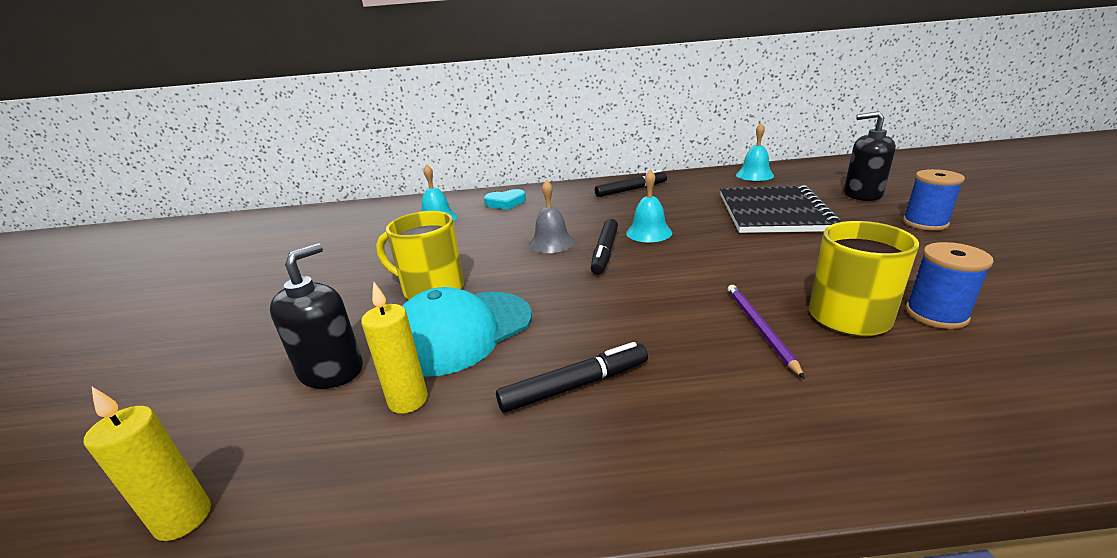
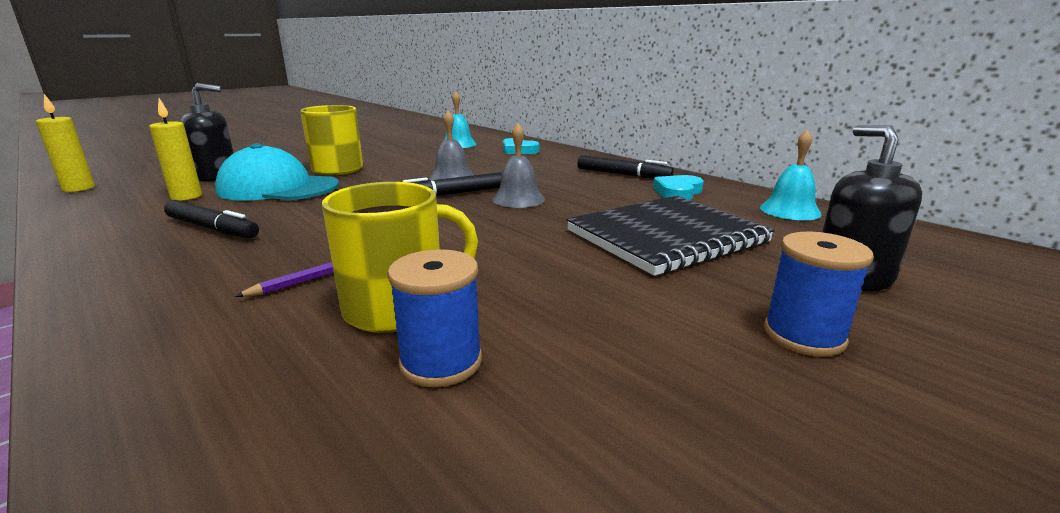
camera: 50 degrees right, 5 degrees down
turquoise bell [626,170,672,242] -> grey bell [492,123,545,208]
none -> turquoise heart [653,175,704,200]

